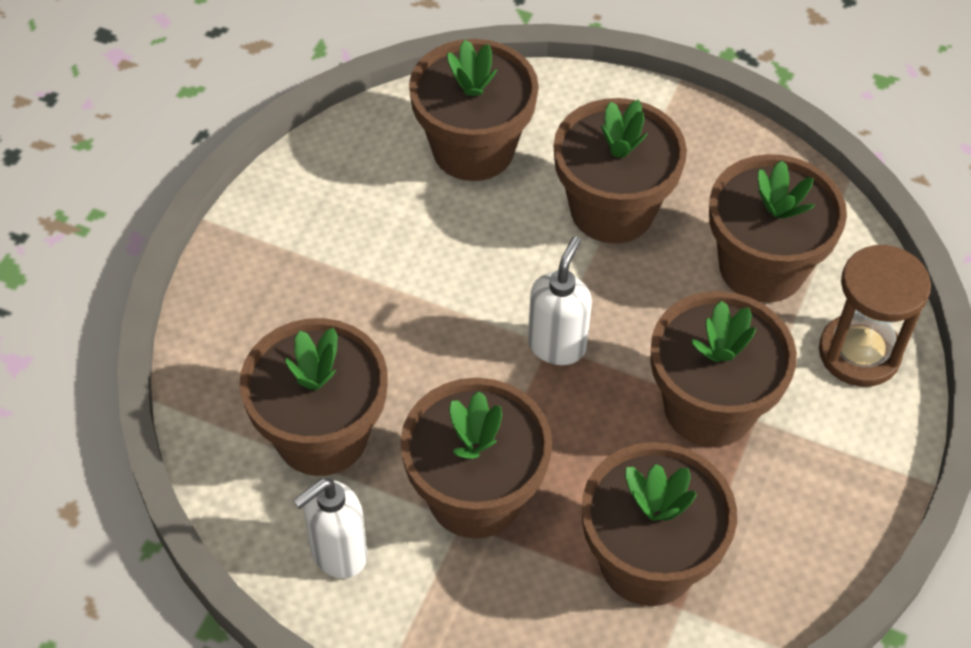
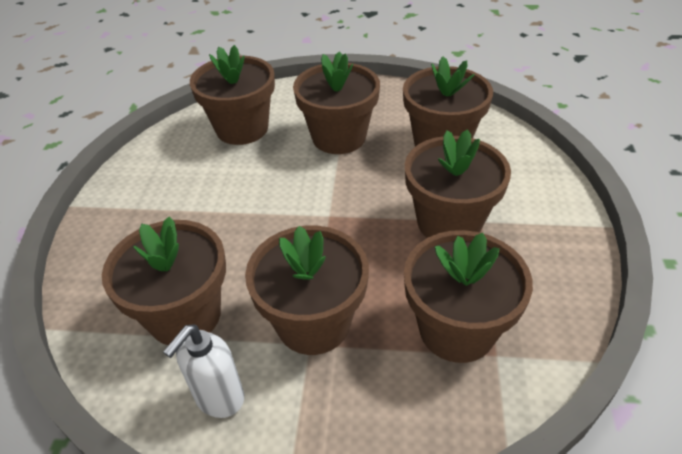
camera: 15 degrees left, 10 degrees down
white soap dispenser [528,237,592,365] -> none
brown hourglass [819,244,931,387] -> none

